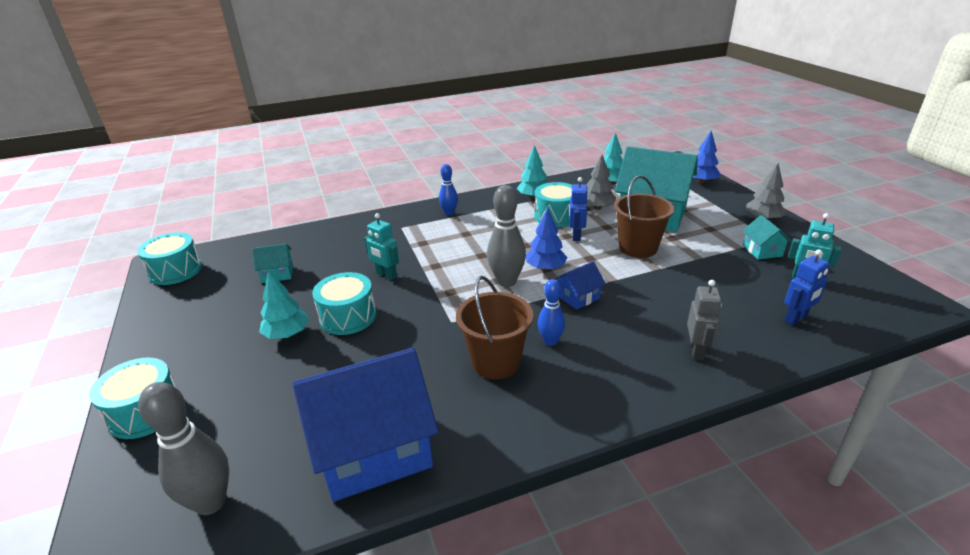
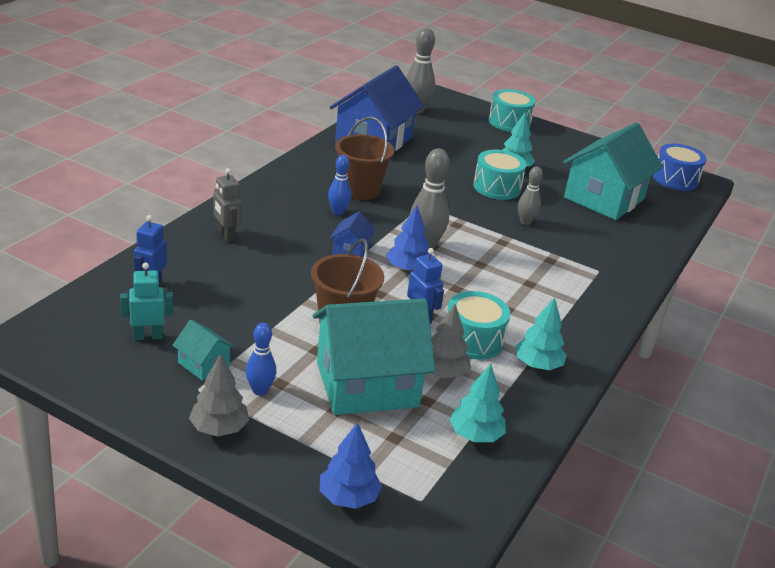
camera: 135 degrees right, 0 degrees up
turquoise drum [137,232,202,285] -> blue drum [653,144,707,191]
turquoise house [253,243,293,283] -> turquoise house [563,123,663,220], size x2.30
turquoise robot [364,213,399,280] -> grey bowling pin [518,166,543,225]
blue bowling pin [439,164,458,215] -> blue bowling pin moved to [246,323,276,396]

